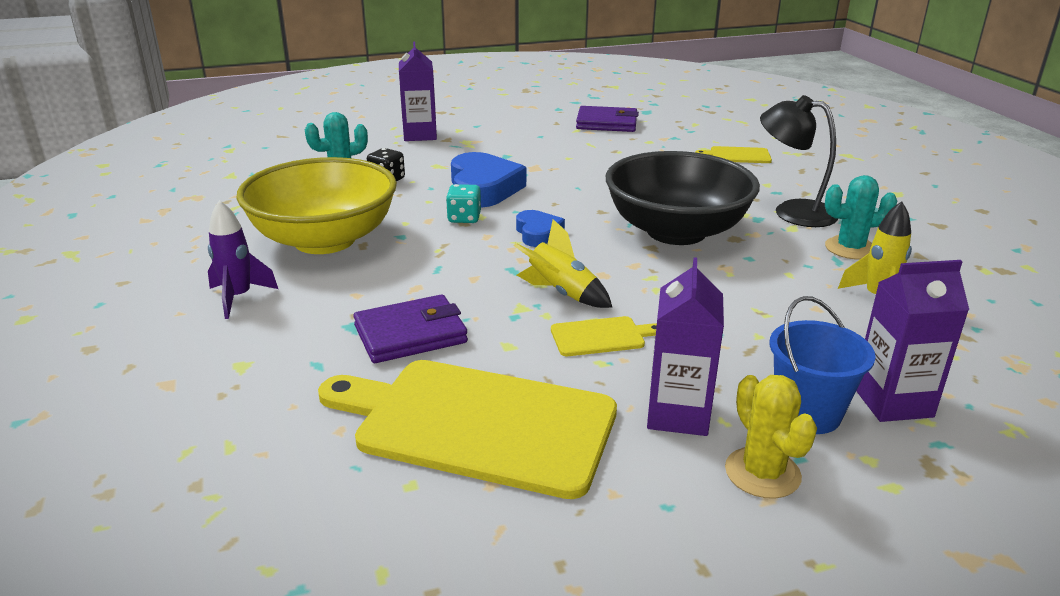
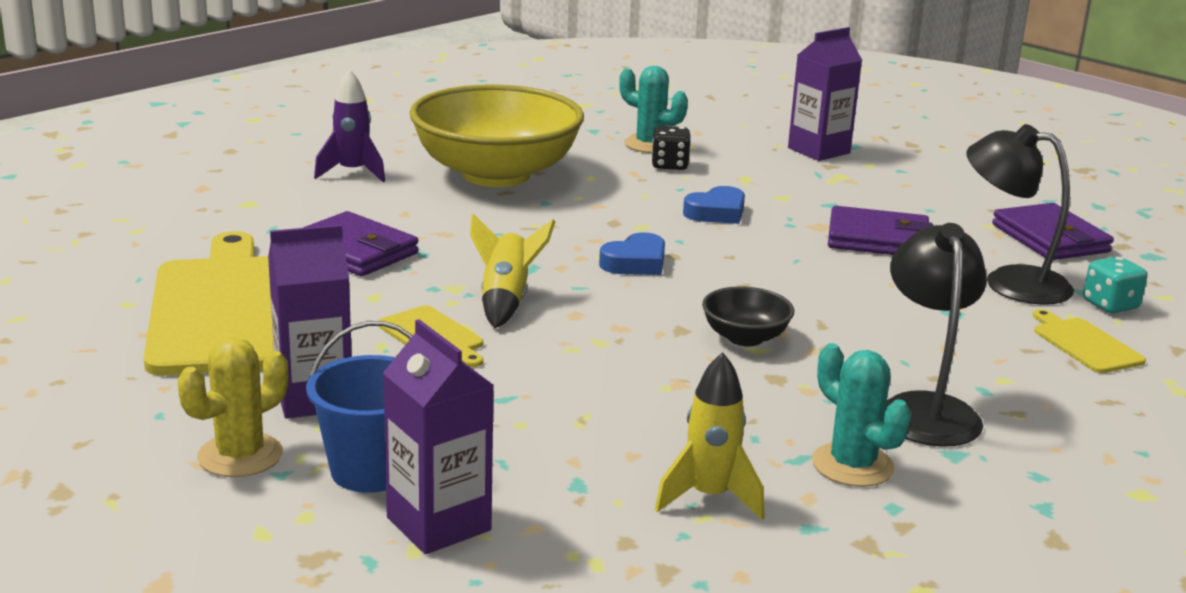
camera: 60 degrees right, 5 degrees down
turquoise dice [446,184,481,223] -> turquoise dice moved to [1083,256,1148,313]
blue heart [451,152,526,208] -> blue heart [683,186,745,224], size x0.57
black bowl [606,151,760,245] -> black bowl [702,286,794,346], size x0.42
none -> purple wallet [828,206,933,255]
none -> black lamp [966,124,1074,305]

